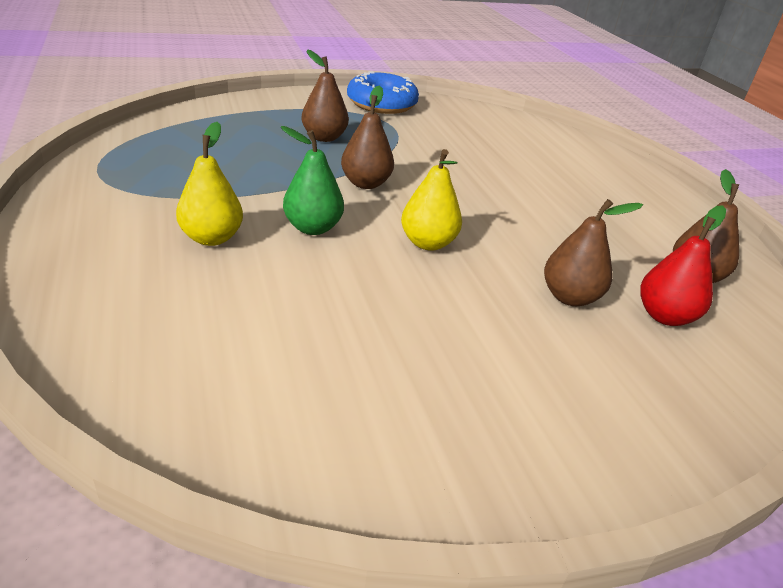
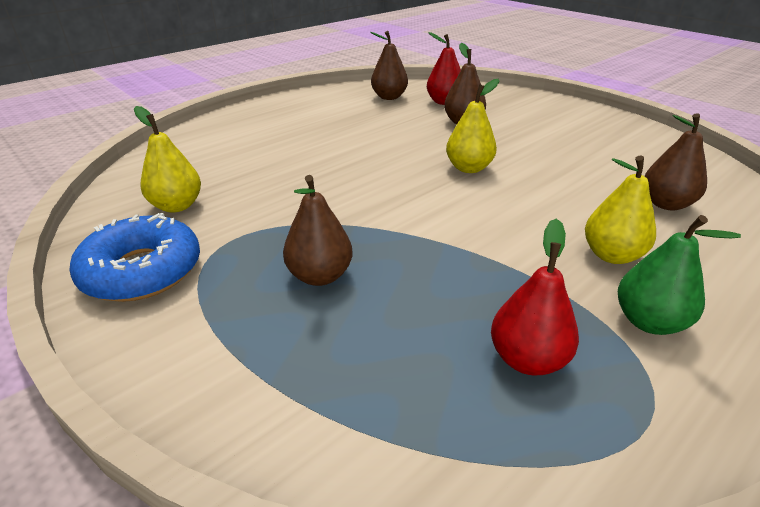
camera: 110 degrees left, 0 degrees up
green pear [281,126,344,235] -> green pear moved to [618,215,741,335]
brown pear [341,86,394,189] -> brown pear moved to [645,113,707,210]
none -> yellow pear [134,106,201,213]
none -> red pear [491,219,579,375]

